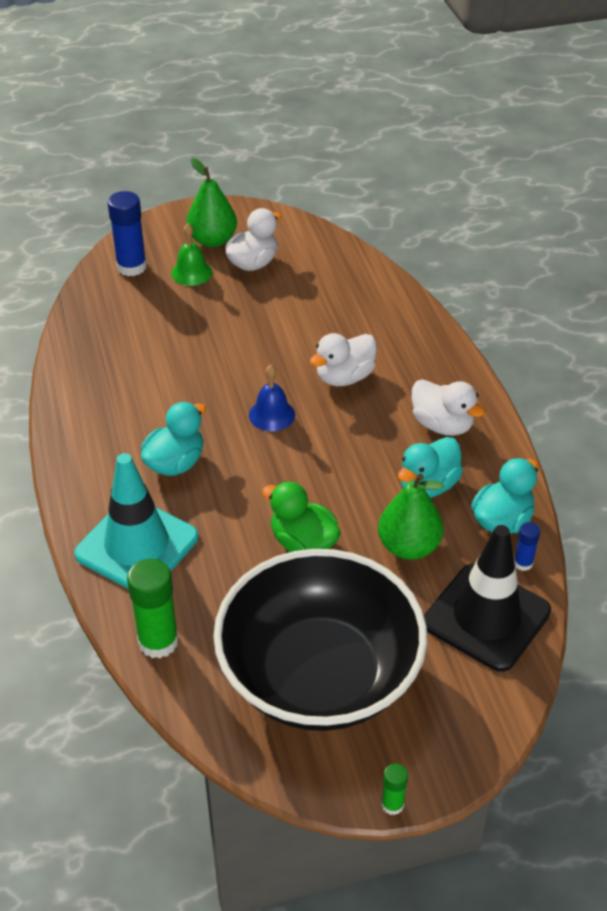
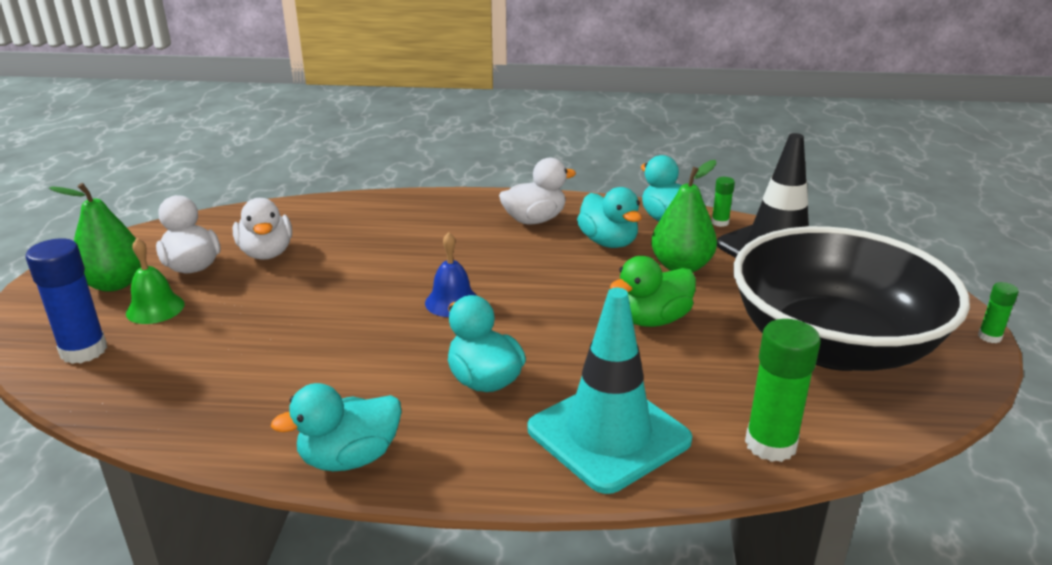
camera: 70 degrees left, 15 degrees down
white duck [310,333,377,386] -> white duck moved to [233,198,292,260]
blue glue stick [514,522,540,571] -> green glue stick [711,177,735,227]
none -> turquoise duck [271,383,401,471]

